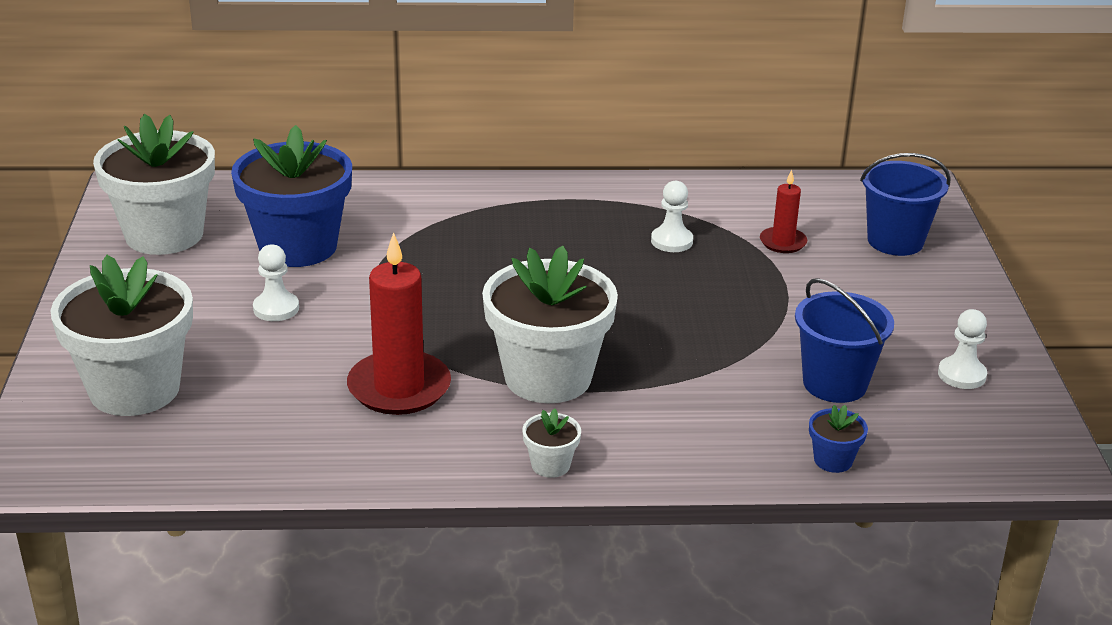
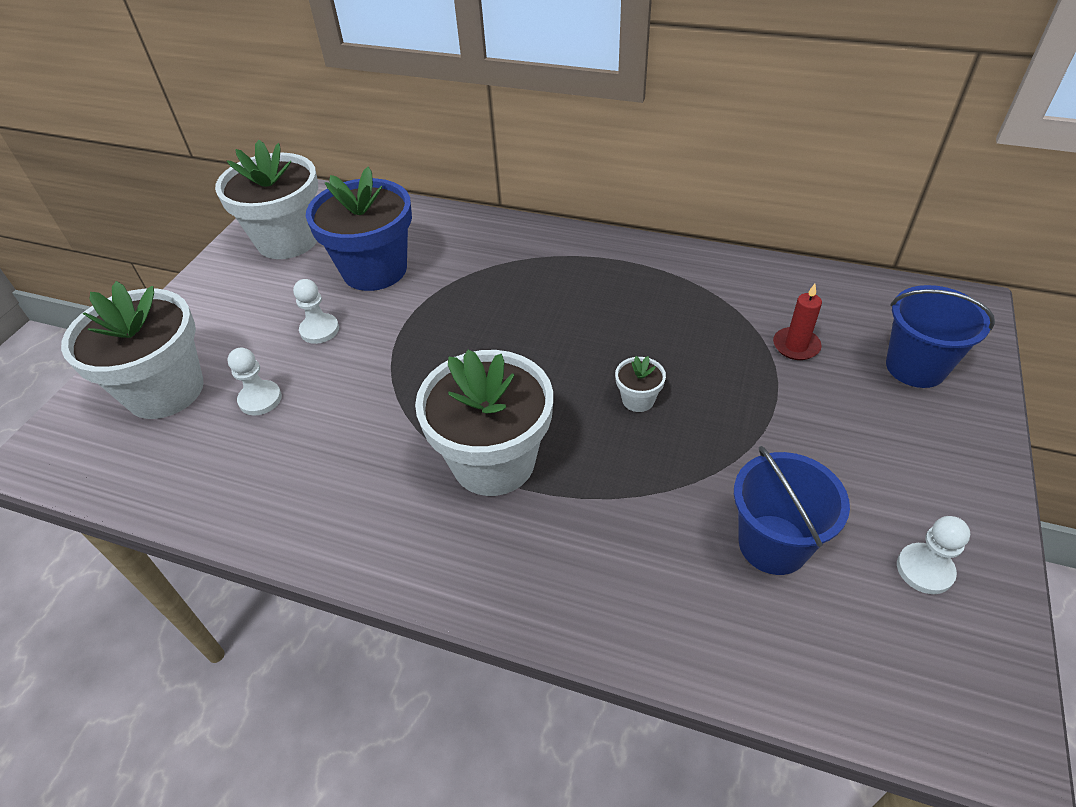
camera: 25 degrees right, 15 degrees up
red candle [347,232,451,415] -> none
white flower pot [522,408,581,478] -> white flower pot moved to [615,356,666,412]
white pawn [651,181,693,252] -> white pawn moved to [227,348,282,415]
blue flower pot [809,405,868,473] -> none

